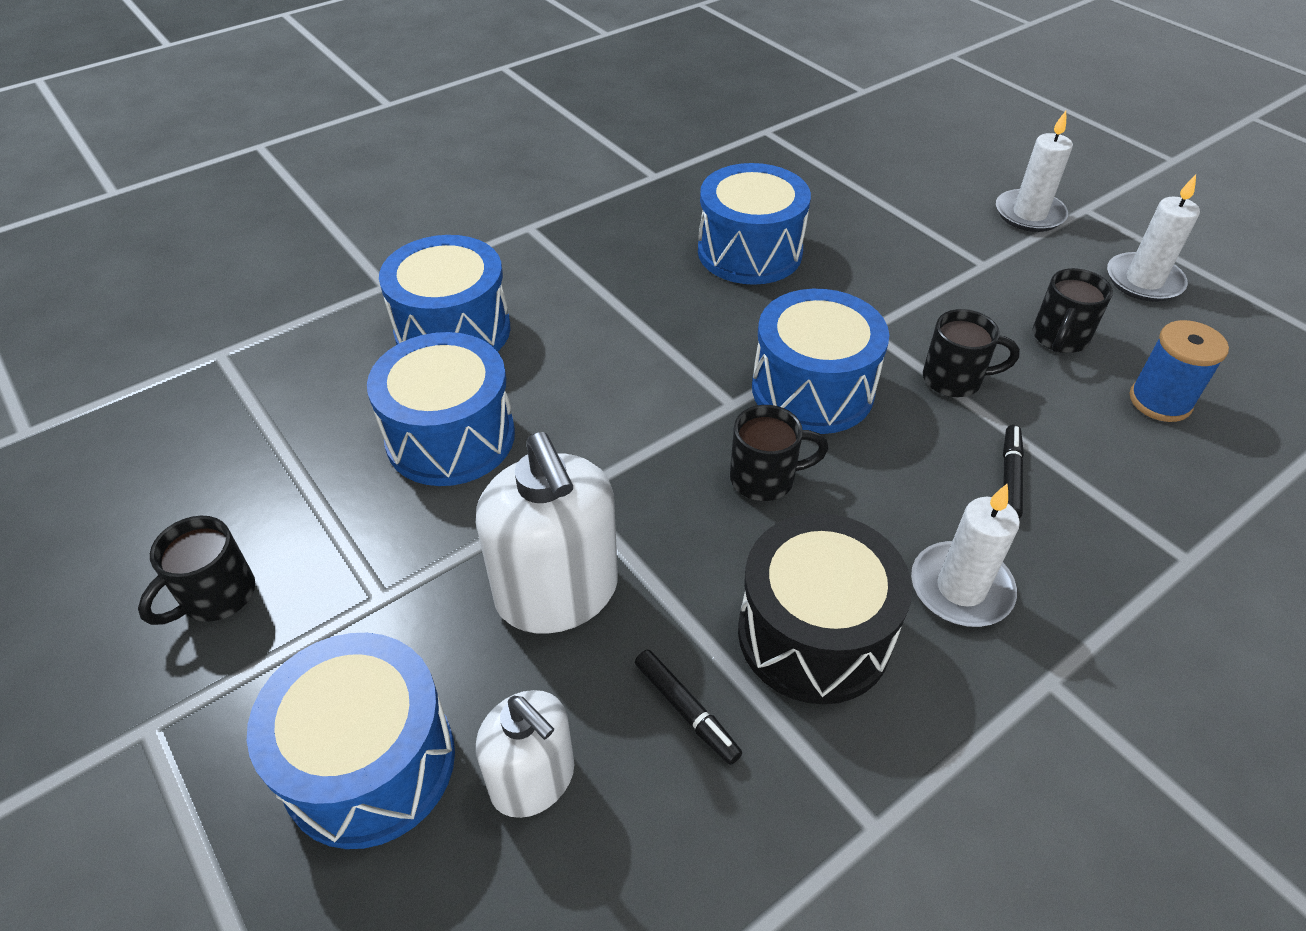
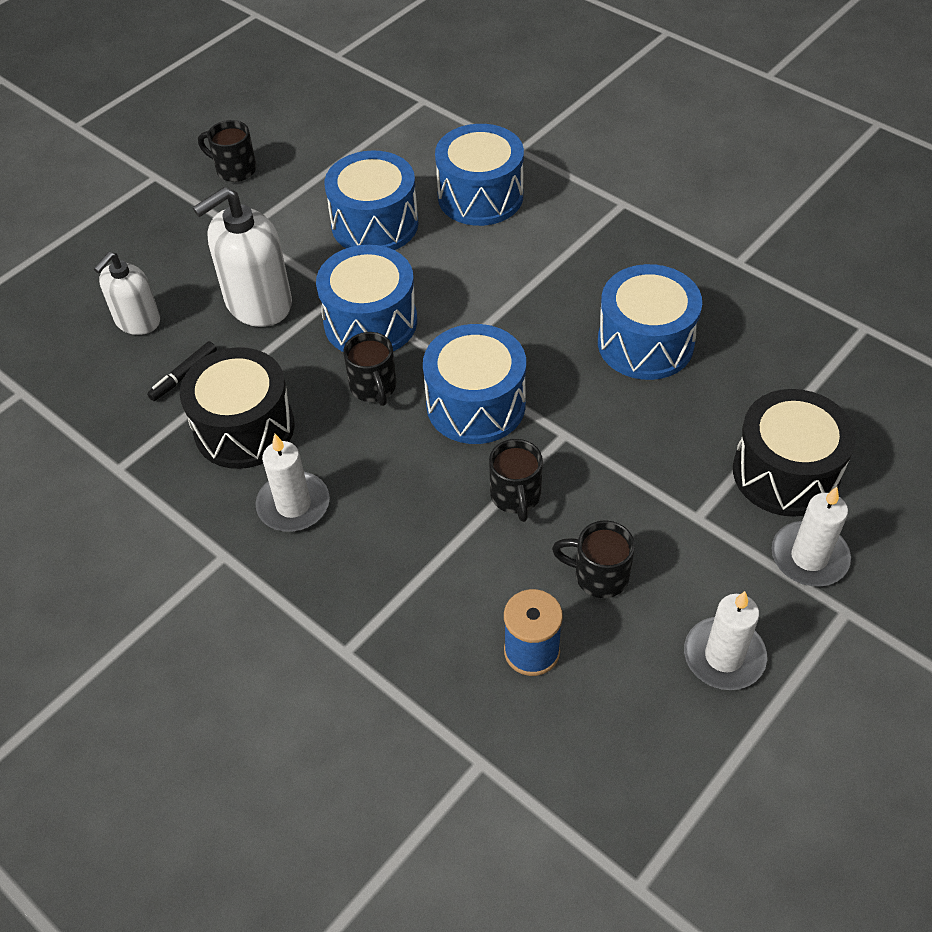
camera: 80 degrees right, 5 degrees up
blue drum [247,633,455,849] -> blue drum moved to [316,245,417,352]
black marker [1003,425,1024,518] -> none
none -> black drum [733,389,856,517]

